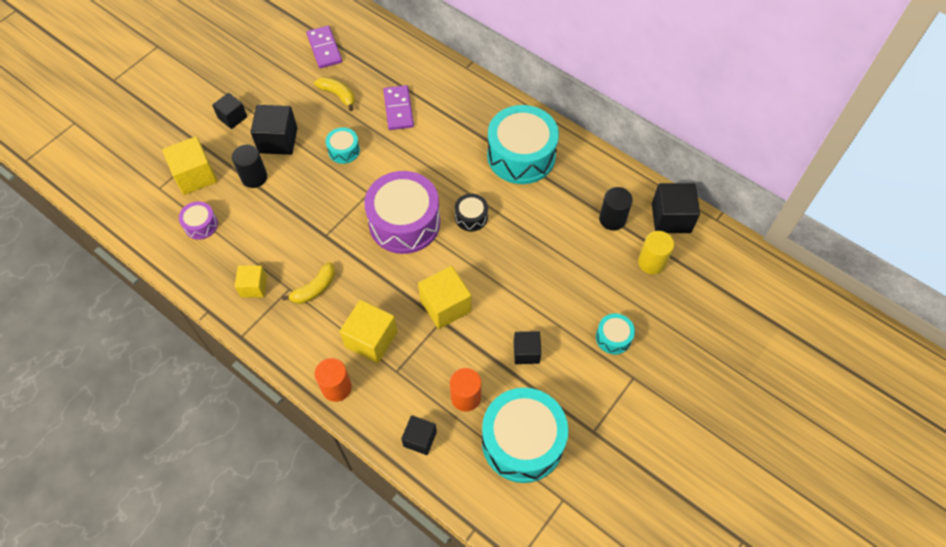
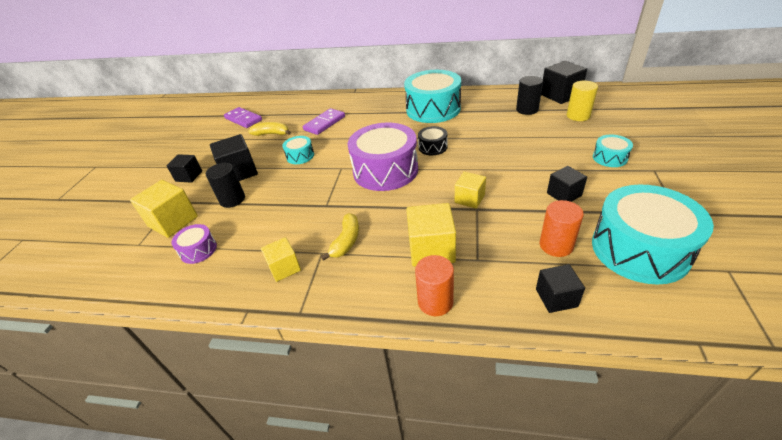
camera: 25 degrees left, 20 degrees down
purple domino [383,85,414,130] -> purple domino turned 75 degrees clockwise [303,108,345,135]
yellow cube [418,266,471,329] -> yellow cube [455,172,486,209], size x0.63

